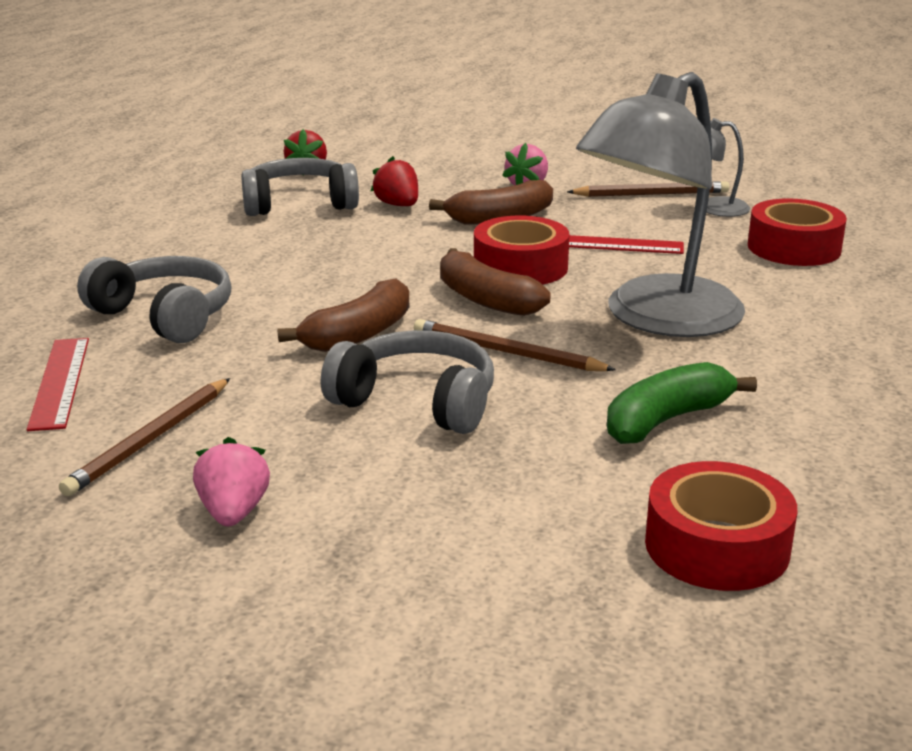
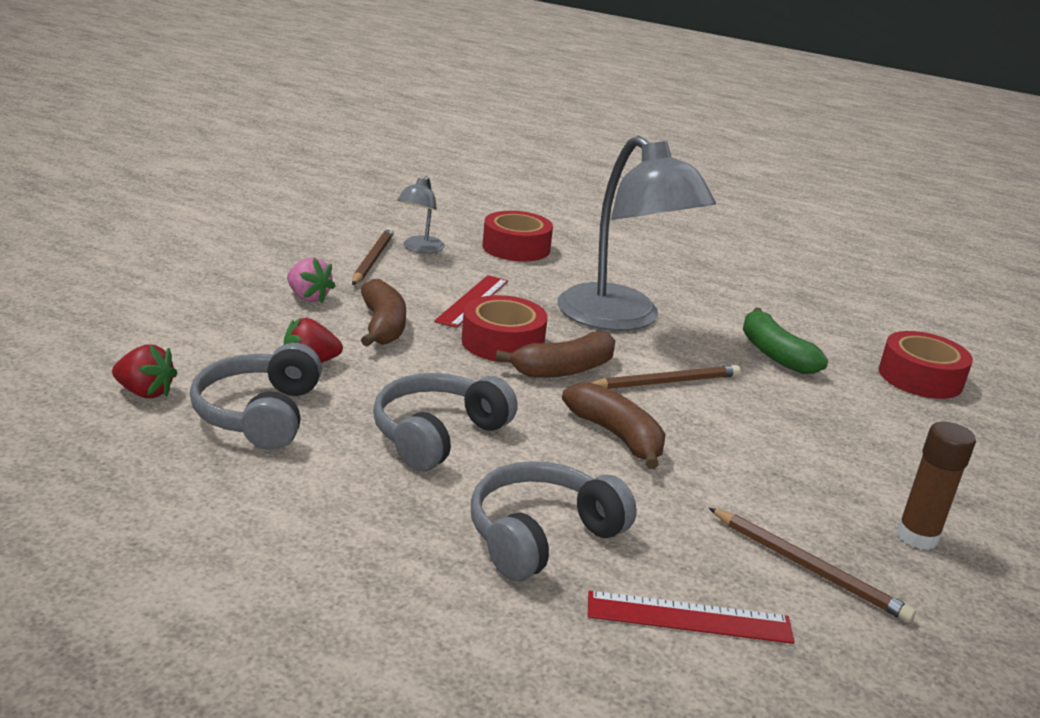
camera: 80 degrees left, 0 degrees up
pink strawberry [193,437,270,526] -> brown glue stick [897,422,976,550]
grey headphones [321,330,494,434] -> grey headphones moved to [373,373,517,471]
brown pencil [414,319,616,371] -> brown pencil turned 150 degrees counterclockwise [591,365,741,389]

